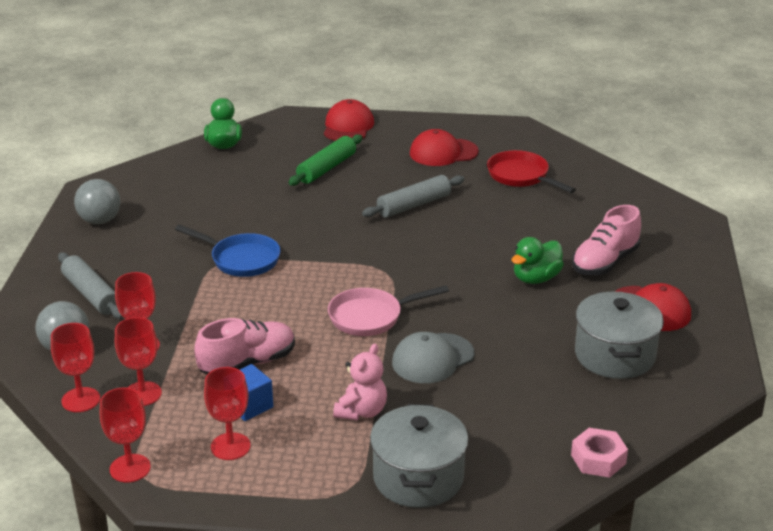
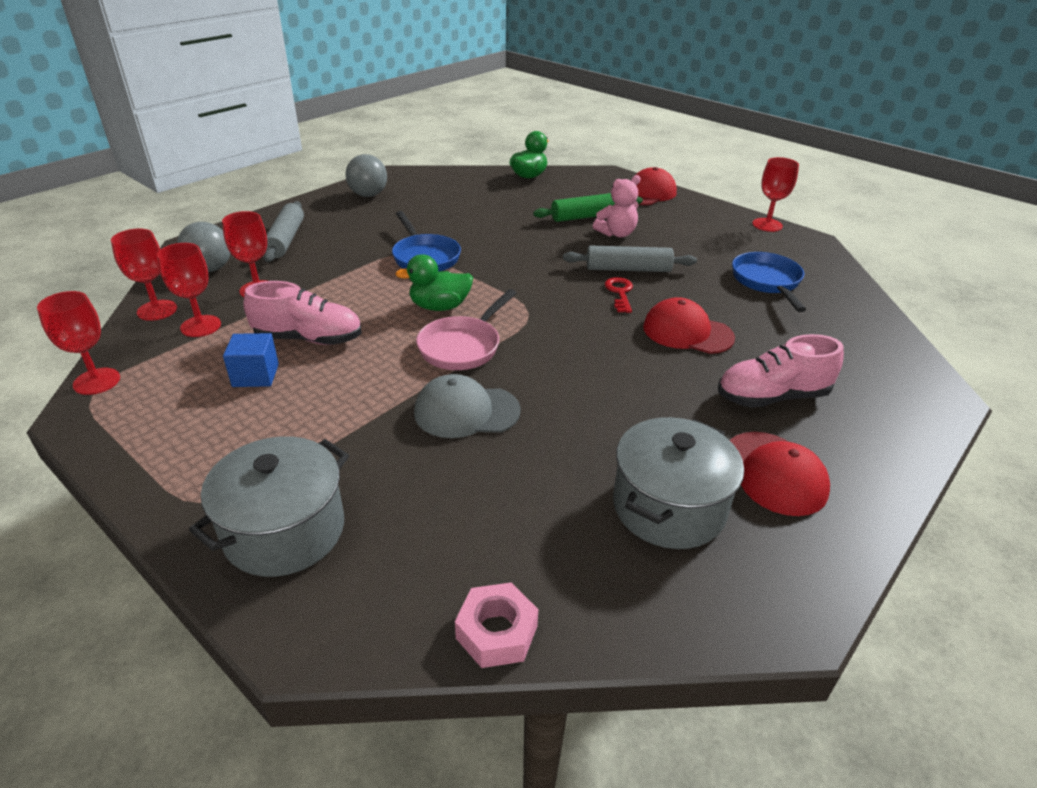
camera: 35 degrees right, 5 degrees up
red goblet [204,367,251,460] -> red goblet moved to [752,157,799,232]
pink pan [328,285,449,336] -> pink pan turned 75 degrees counterclockwise [416,289,516,370]
pink teddy bear [333,344,387,420] -> pink teddy bear moved to [593,175,640,238]
red cap [410,129,479,166] -> red cap moved to [643,297,735,354]
red pan [487,150,576,193] -> blue pan [732,252,806,312]
green duck [512,237,564,284] -> green duck moved to [395,254,473,311]
none -> red key [605,277,633,313]

